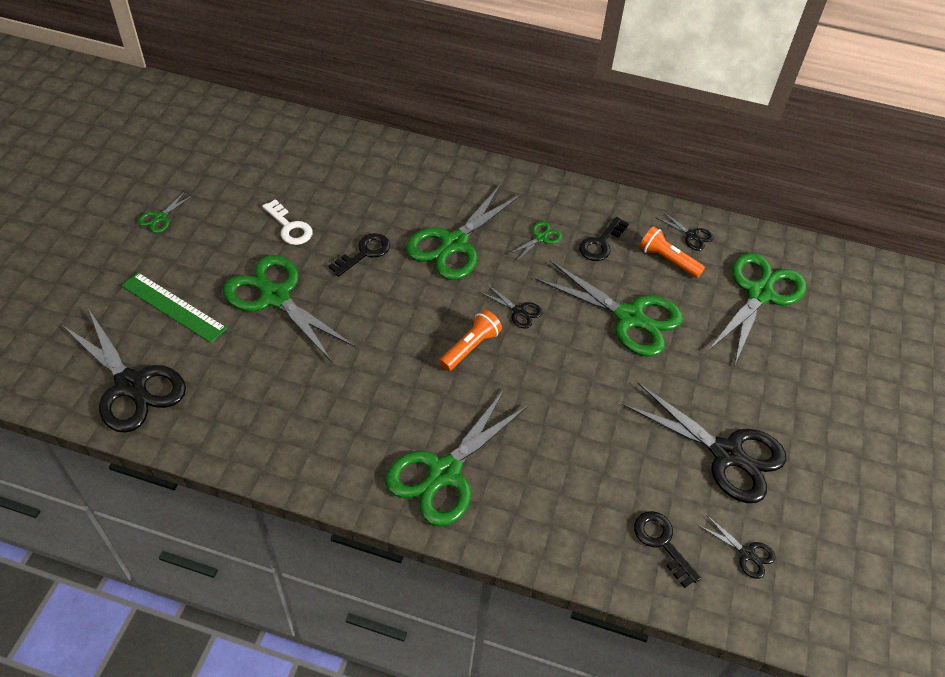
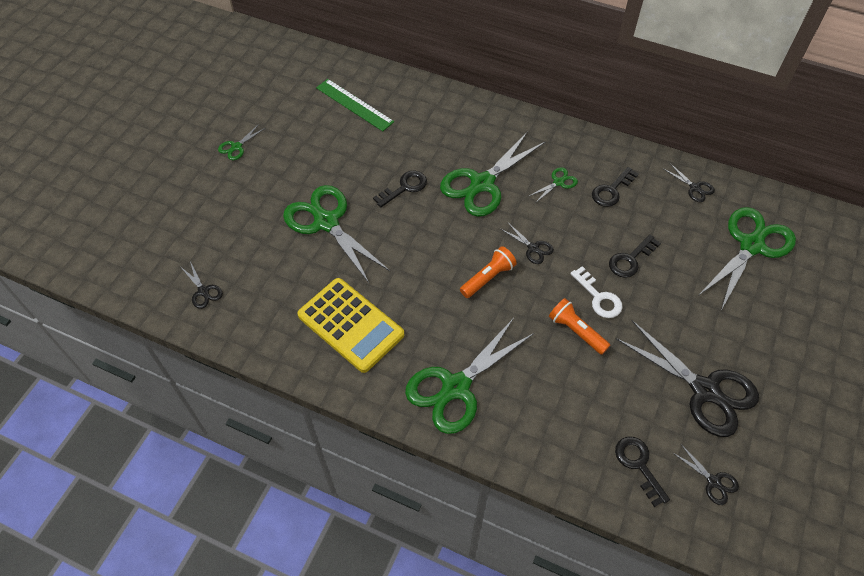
camera: 10 degrees right, 5 degrees up
black scissors [61,308,186,433] -> black scissors [181,262,223,309], size x0.44
green ruler [122,272,227,343] -> green ruler moved to [316,79,394,131]
white key [262,199,313,245] -> white key moved to [570,266,623,318]
green scissors [535,260,683,357] -> black key [609,235,661,278]
orange flashlight [639,226,705,278] -> orange flashlight moved to [549,298,610,355]
none -> yellow calculator [297,278,404,373]

